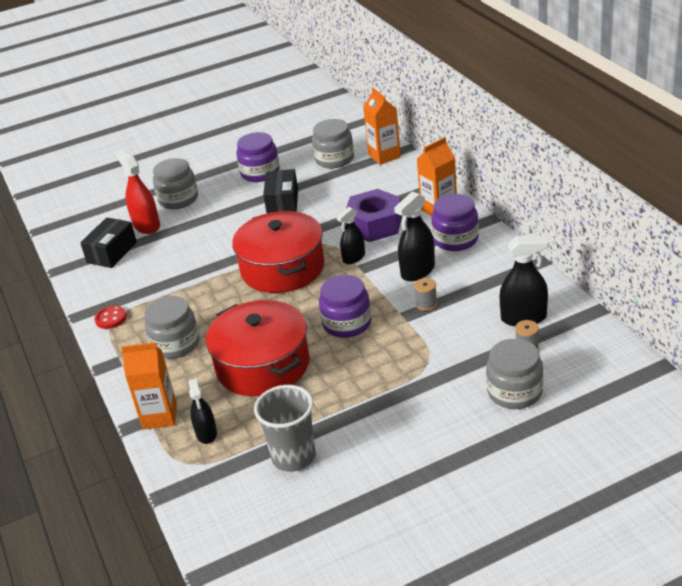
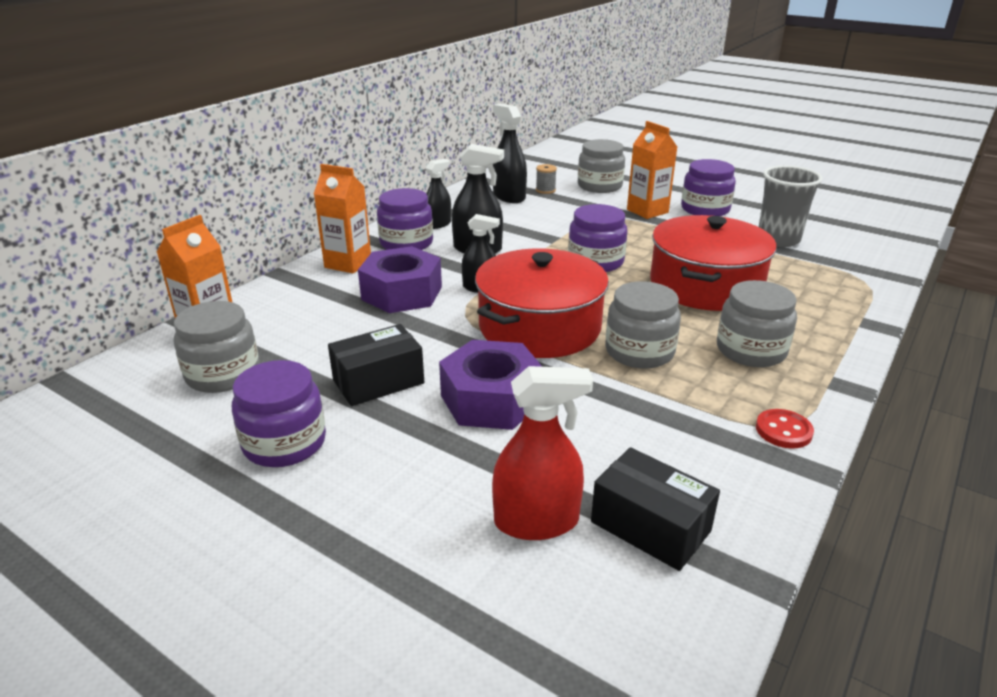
camera: 125 degrees left, 5 degrees down
black box [80,218,137,268] -> black box turned 45 degrees clockwise [591,447,720,571]
red spray bottle [115,150,160,234] -> red spray bottle turned 120 degrees counterclockwise [492,366,593,540]
orange carton [121,342,177,429] -> orange carton moved to [627,121,677,219]
grey jar [153,158,198,209] -> grey jar moved to [605,281,681,369]
black spray bottle [189,379,217,444] -> black spray bottle moved to [426,159,451,229]
grey spool [414,278,437,311] -> none
none -> purple nut [439,340,542,430]
none -> purple jar [681,159,736,216]

